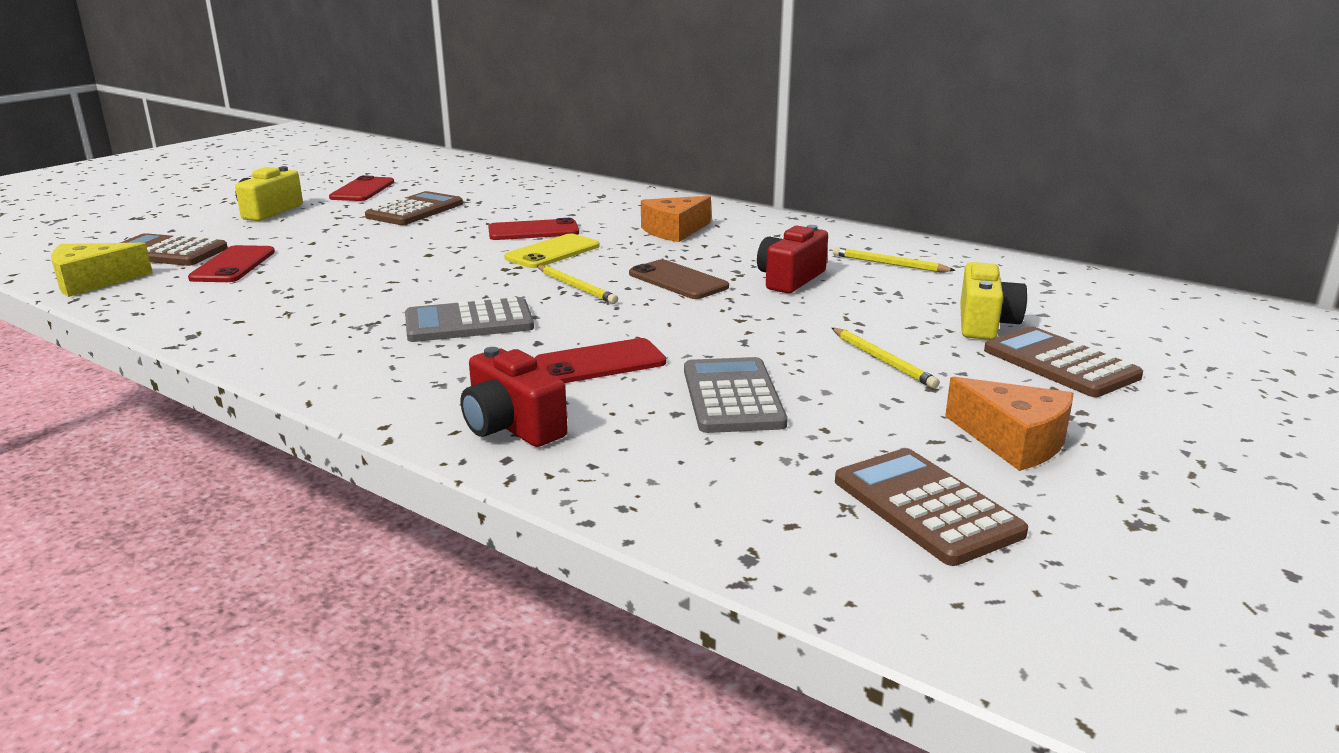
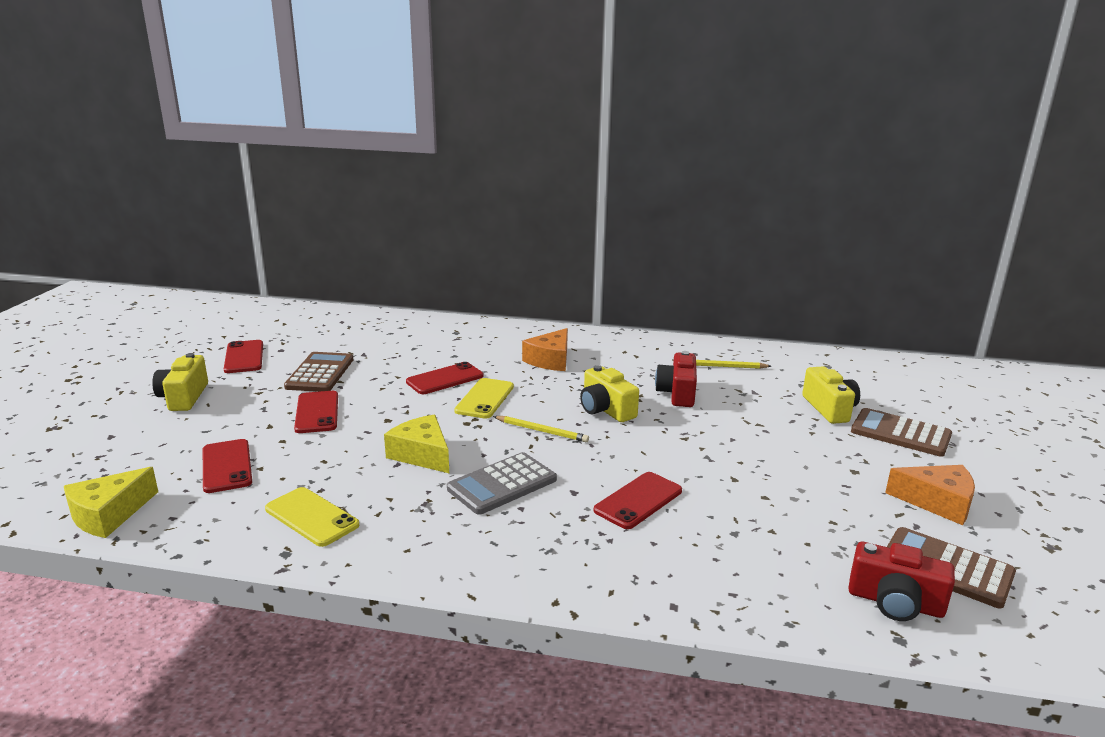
camera: 25 degrees left, 0 degrees up
brown calculator [120,233,228,266] -> none
red camera [461,347,568,447] -> red camera moved to [848,542,955,621]
brown phone [629,260,729,299] -> yellow camera [580,365,639,422]
grey calculator [684,357,788,433] -> none
yellow pencil [832,328,940,388] -> none
none -> yellow phone [265,487,359,547]
none -> red phone [294,391,338,433]
none -> yellow cheese [384,415,449,473]

